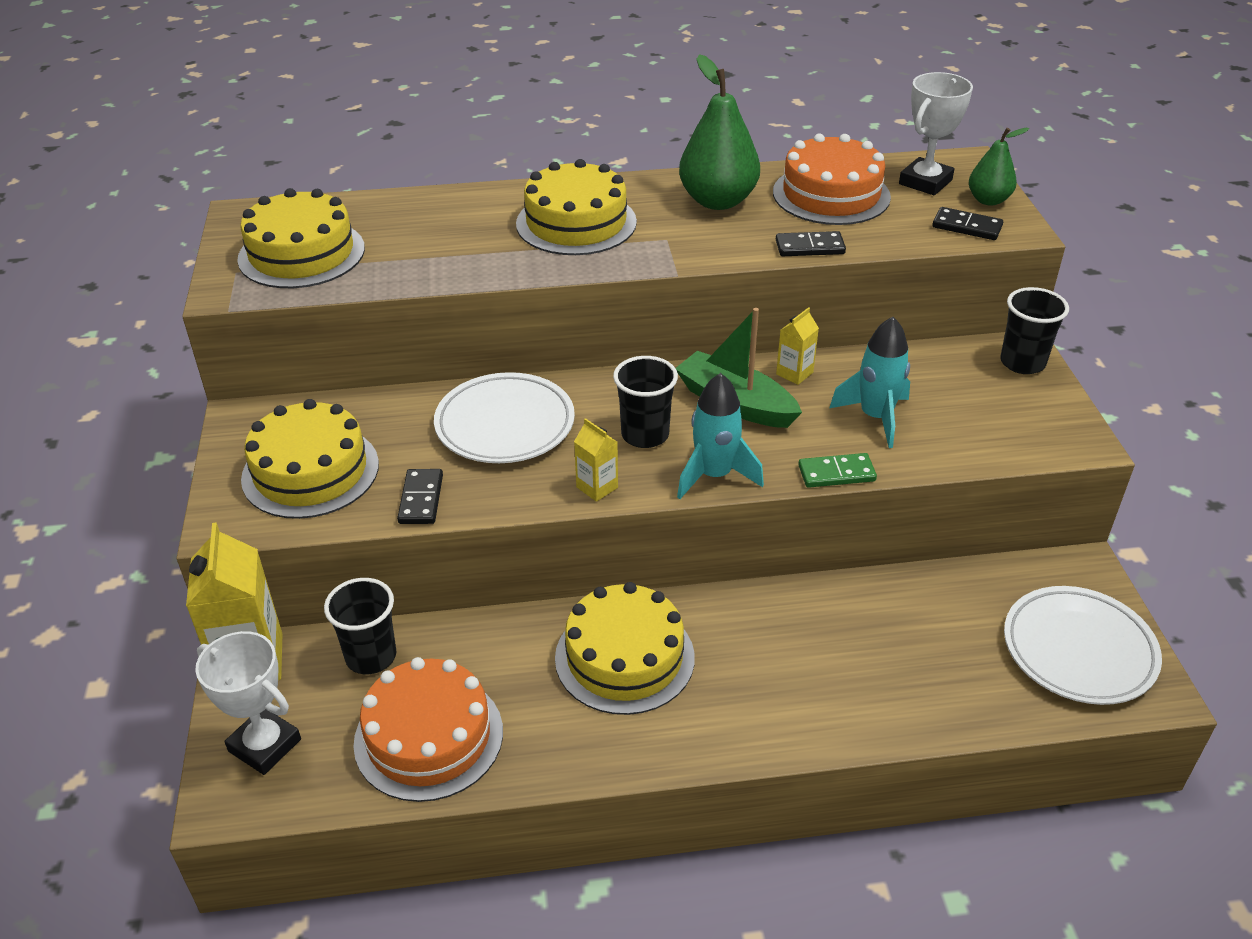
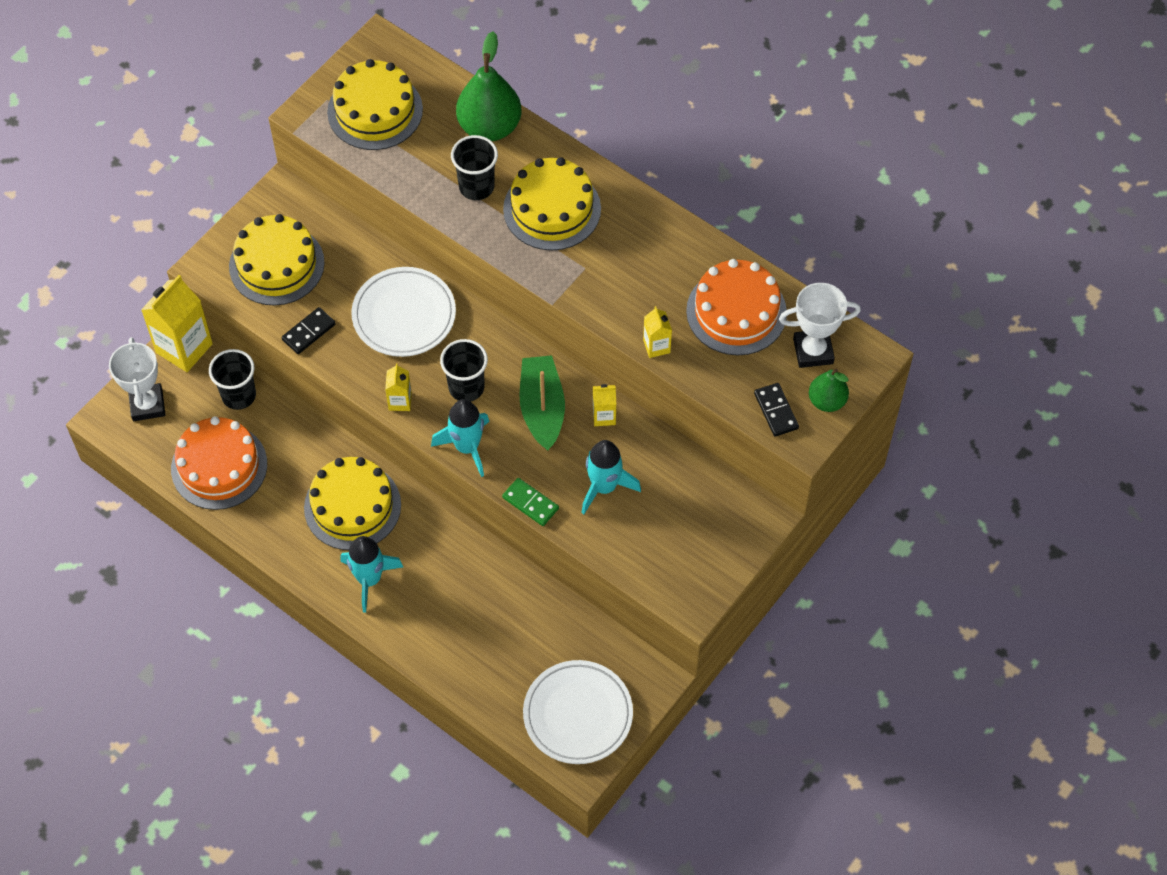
camera: 45 degrees right, 20 degrees up
green pear [679,54,760,210] -> green pear moved to [456,31,521,141]
black domino [776,231,846,256] -> yellow carton [643,306,672,358]
black cup [1000,287,1069,374] -> black cup moved to [451,135,498,200]
none -> turquoise rocket [340,536,403,613]

